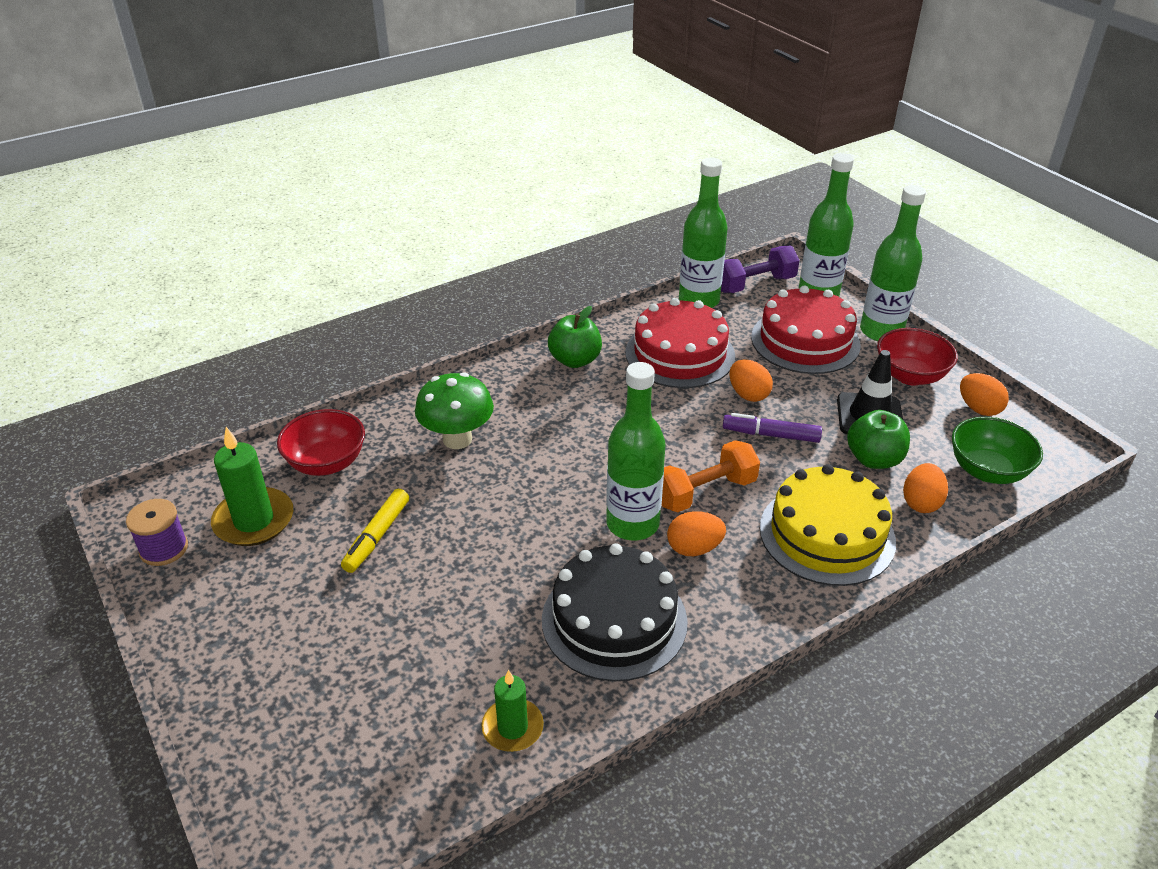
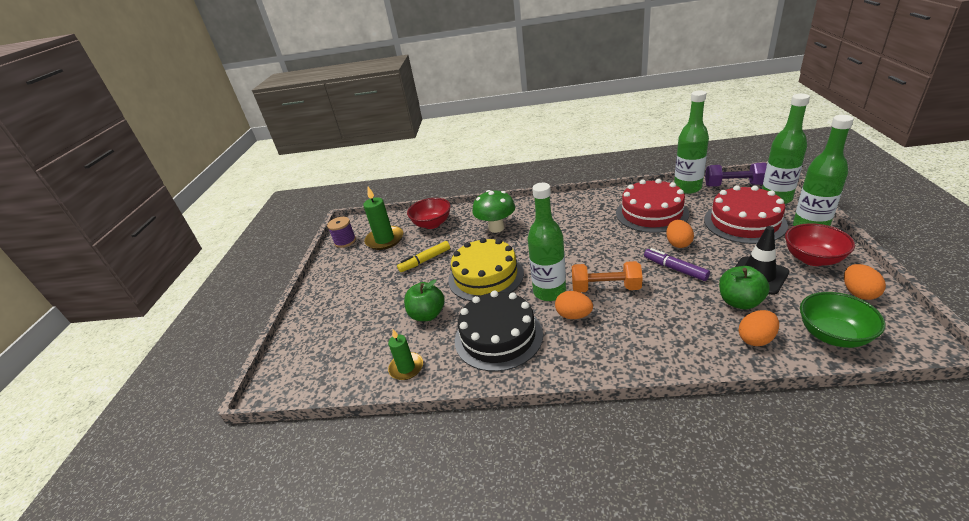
camera: 40 degrees right, 5 degrees down
green apple [548,306,602,368] -> green apple moved to [404,279,445,321]
yellow cake [760,464,896,586] -> yellow cake moved to [448,238,524,301]

